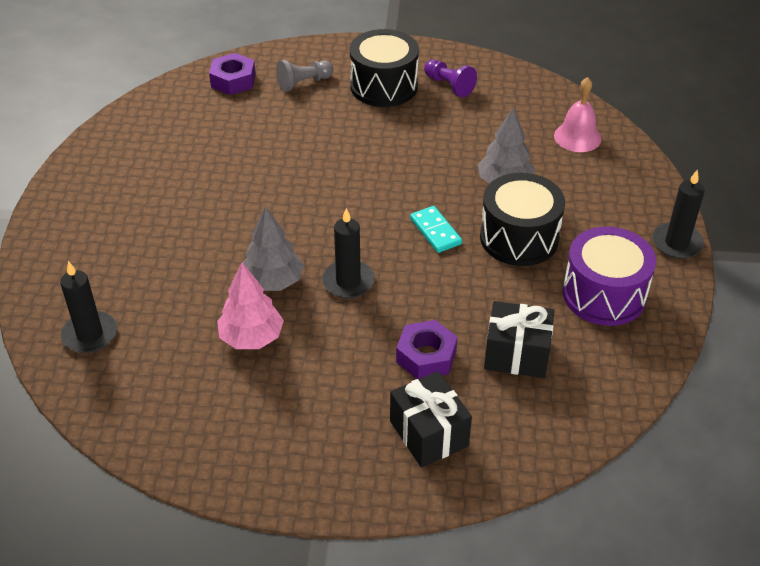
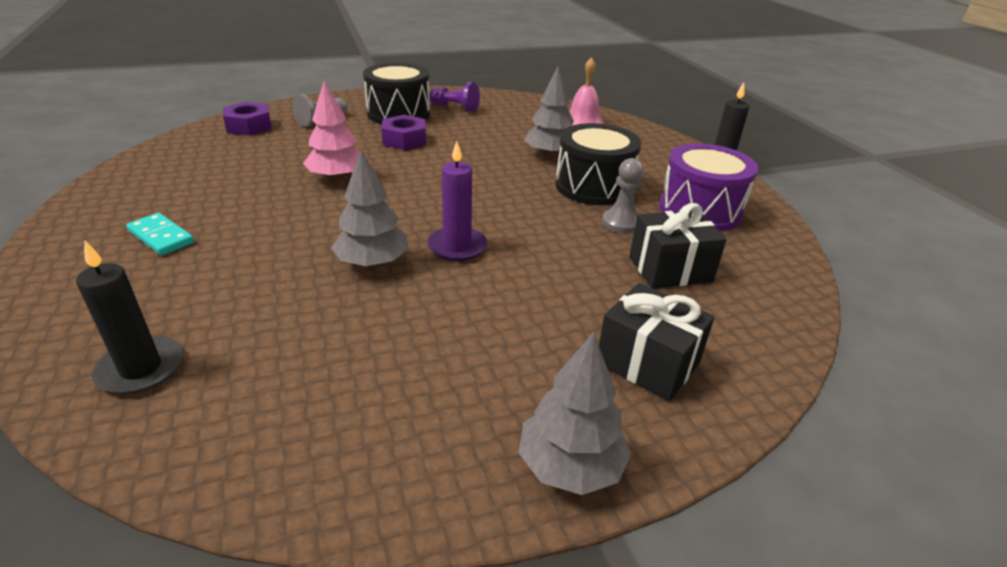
camera: 25 degrees left, 10 degrees down
pink tree [217,263,284,349] -> pink tree moved to [303,81,360,181]
black candle [322,208,375,298] -> purple candle [427,141,487,261]
purple nut [396,320,458,379] -> purple nut moved to [381,115,426,150]
turquoise domino [410,206,462,253] -> turquoise domino moved to [126,213,194,255]
none -> grey tree [519,332,632,495]
none -> grey pawn [602,158,643,234]

